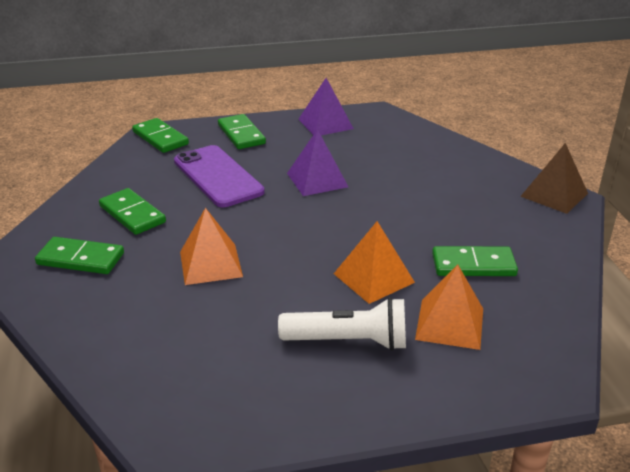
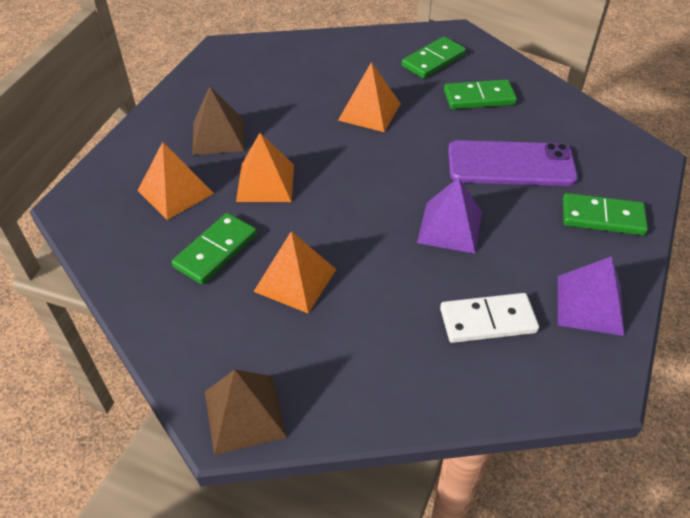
camera: 125 degrees right, 15 degrees up
green domino [132,118,189,153] -> none
white flashlight [278,297,406,351] -> brown pyramid [192,86,245,155]
none -> orange pyramid [253,231,337,313]
none -> white domino [440,293,539,343]

